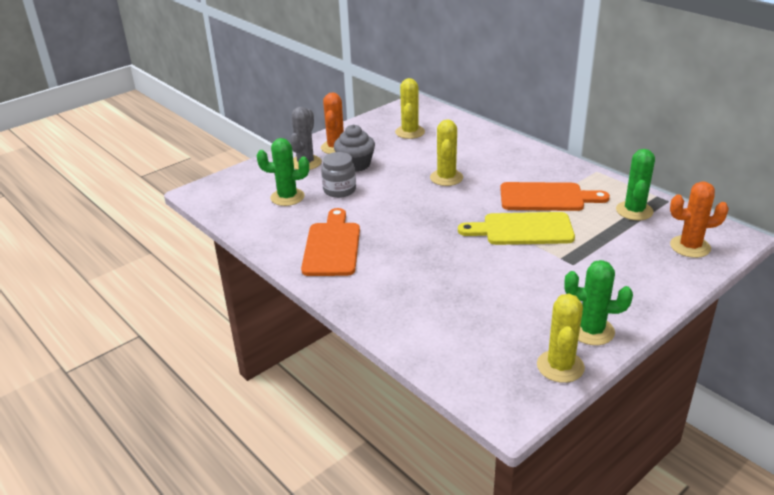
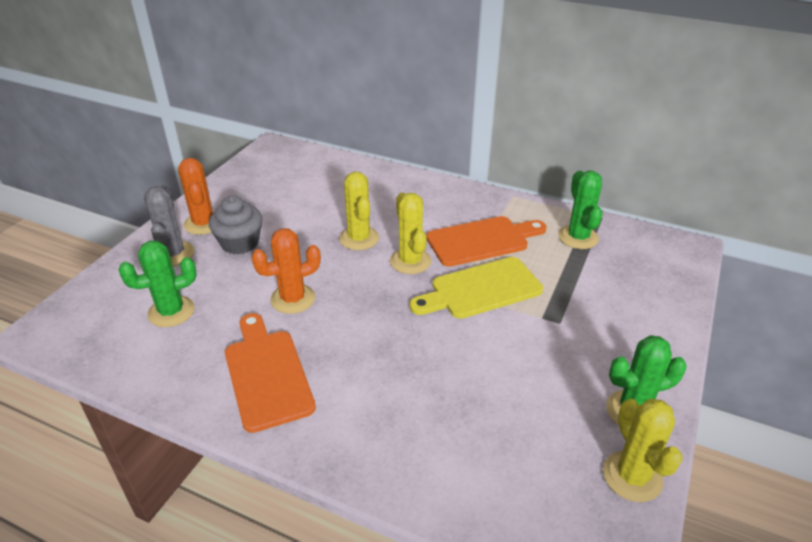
camera: 25 degrees left, 5 degrees up
grey jar [321,152,356,198] -> none
yellow cactus [395,78,425,139] -> yellow cactus moved to [390,193,431,274]
orange cactus [670,181,729,258] -> orange cactus moved to [251,228,321,314]

